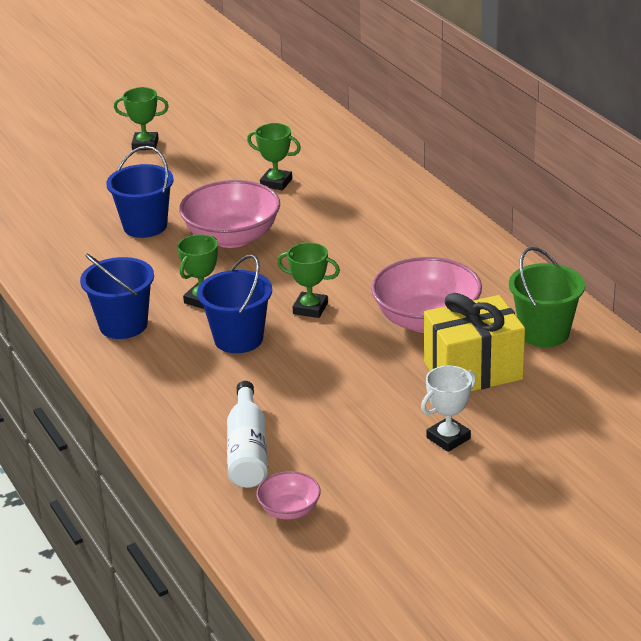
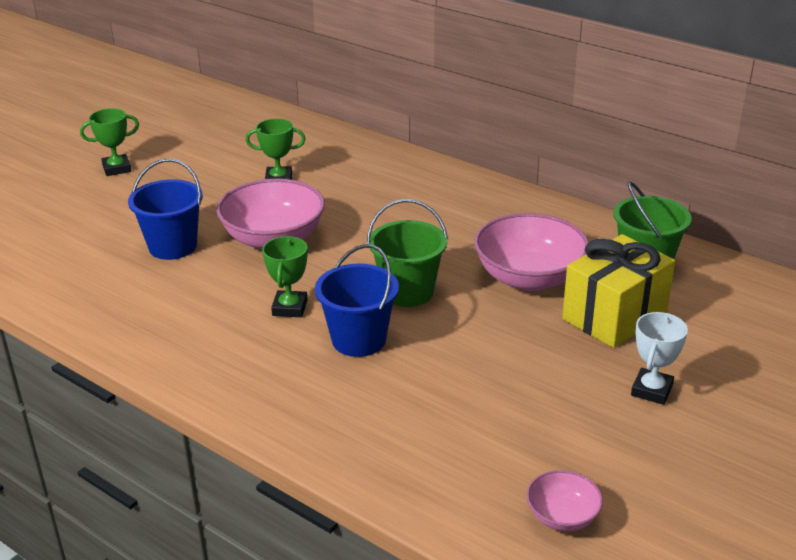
camera: 25 degrees left, 0 degrees up
blue bucket [80,253,154,339] -> none
white bottle [227,381,267,488] -> none
green trophy [277,242,340,318] -> green bucket [367,199,448,307]

